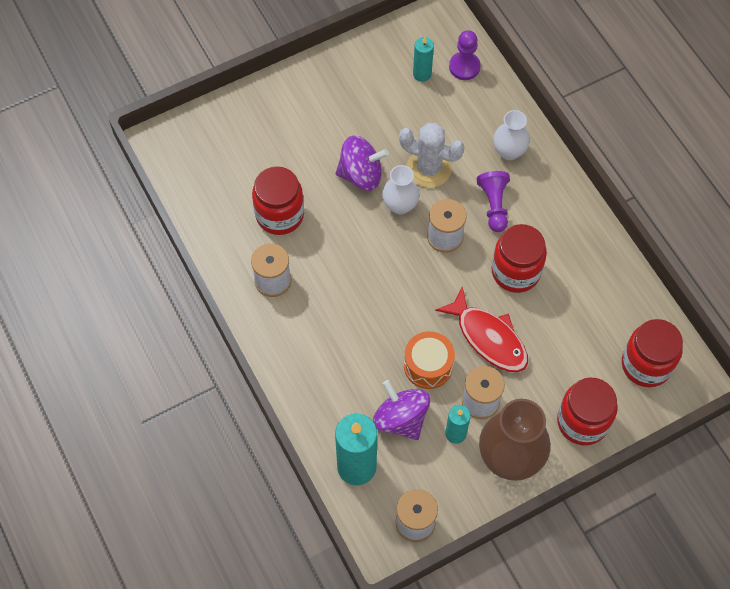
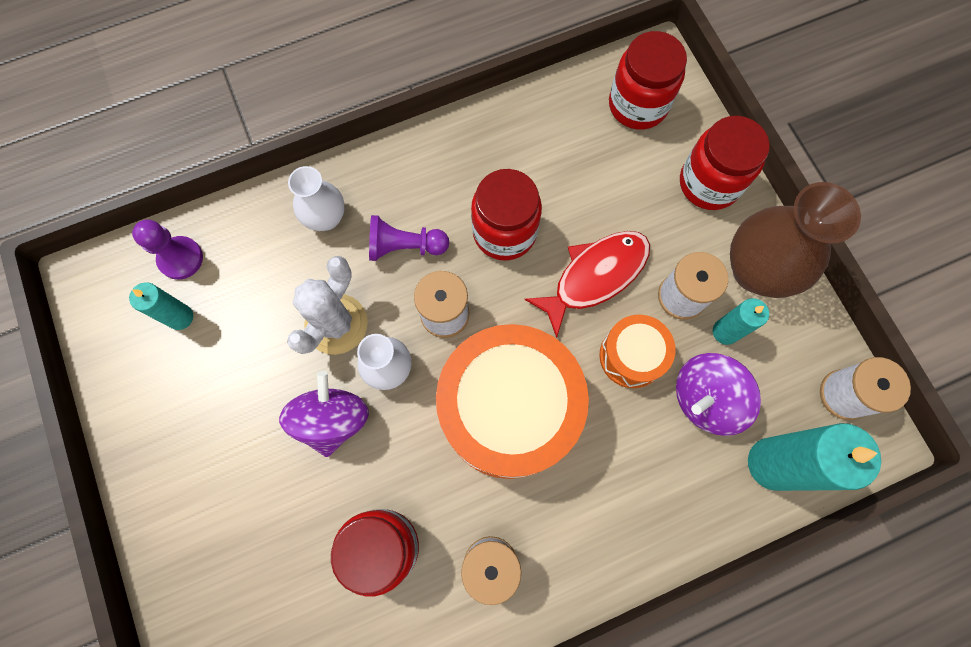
camera: 85 degrees left, 10 degrees up
none -> orange drum [436,324,589,479]

